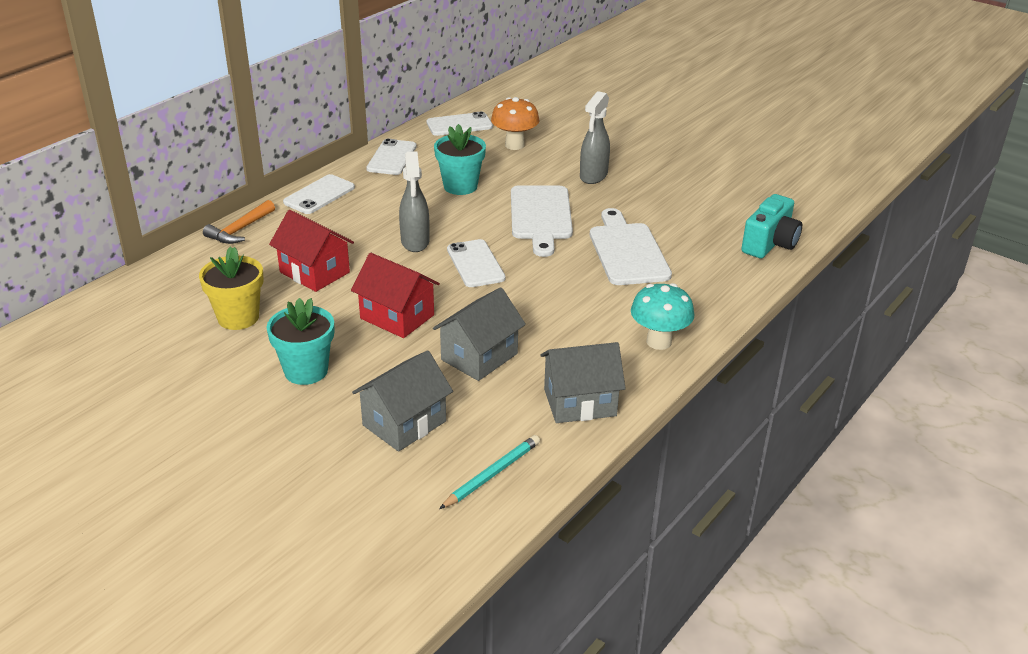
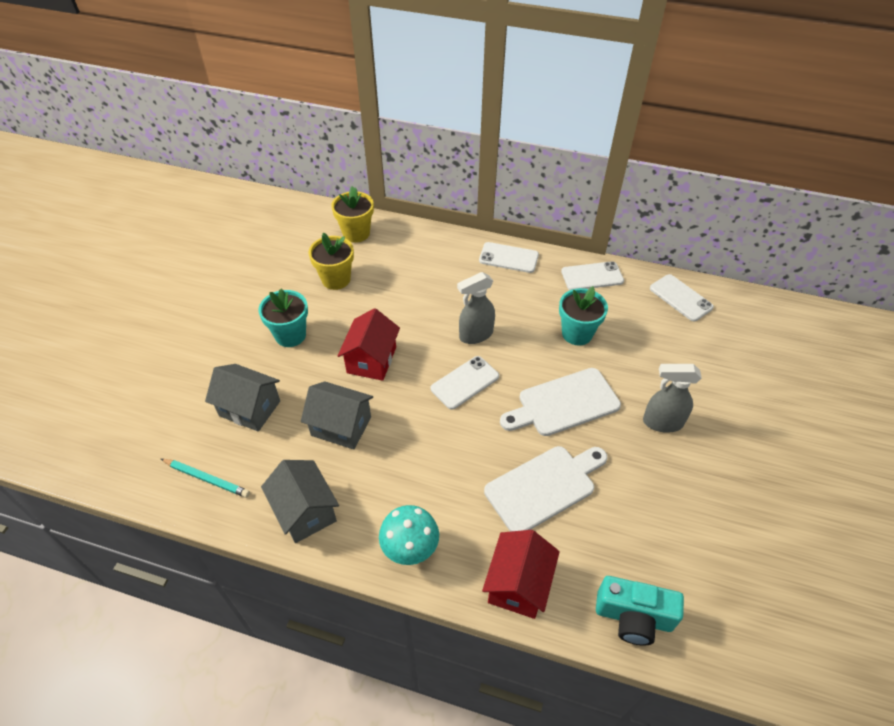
camera: 70 degrees right, 15 degrees up
orange hammer [203,200,275,244] -> none
red house [269,210,354,292] -> red house moved to [482,530,560,619]
orange mushroom [491,97,539,150] -> none
none -> yellow flower pot [331,186,374,243]

